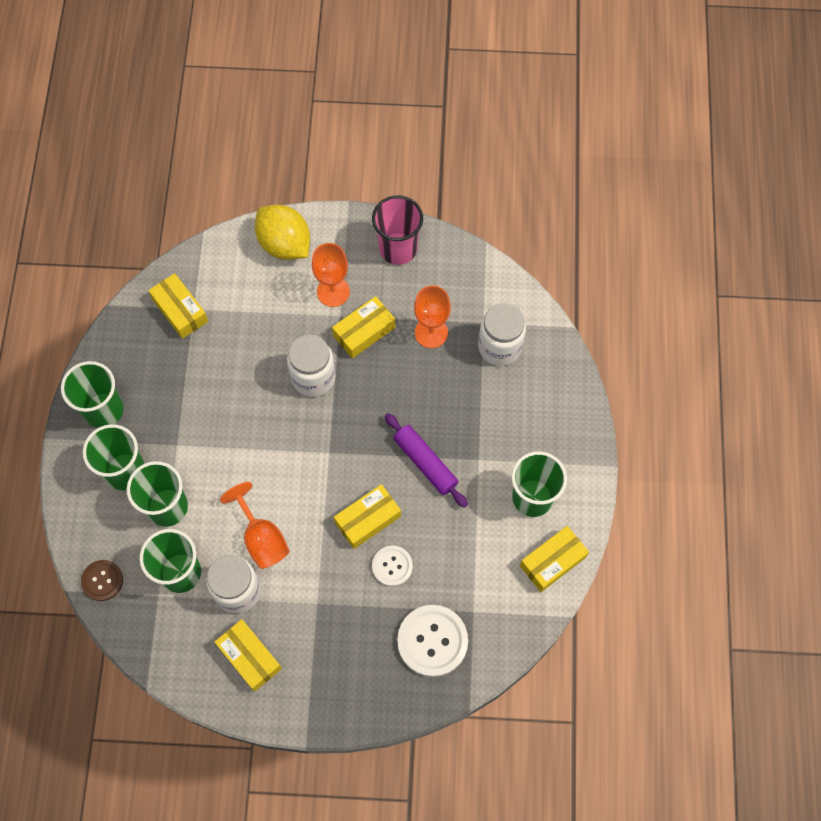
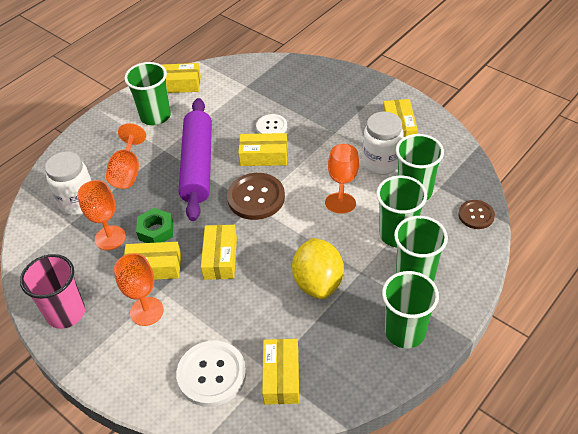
camera: 140 degrees left, 20 degrees down
yellow lemon [255,205,310,260] -> yellow lemon moved to [292,238,344,299]
white jar [287,335,336,397] -> yellow box [201,225,237,280]
purple rolling pin [385,413,468,508] -> purple rolling pin [179,98,212,221], size x1.63
white button [397,605,468,677] -> white button moved to [176,341,247,407]
none -> orange goblet [106,123,146,189]
none -> green nut [136,208,173,243]
none -> brown button [227,173,285,220]

